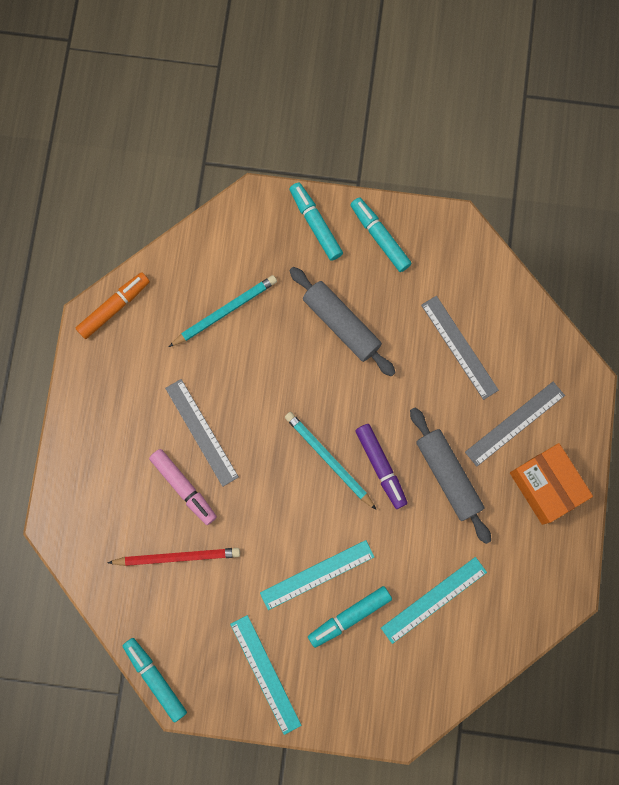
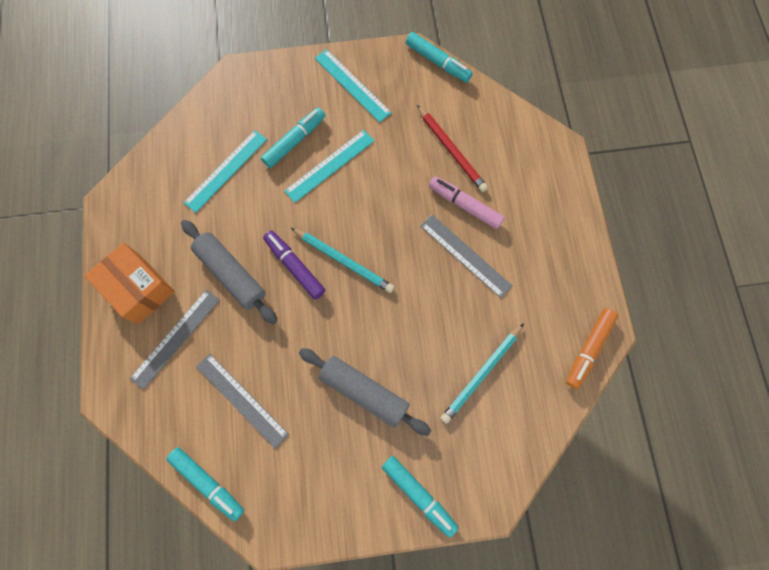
camera: 165 degrees right, 5 degrees down
red pencil [107,548,240,566] -> red pencil turned 105 degrees counterclockwise [417,105,488,192]
turquoise marker [350,197,412,272] -> turquoise marker moved to [166,447,244,522]

